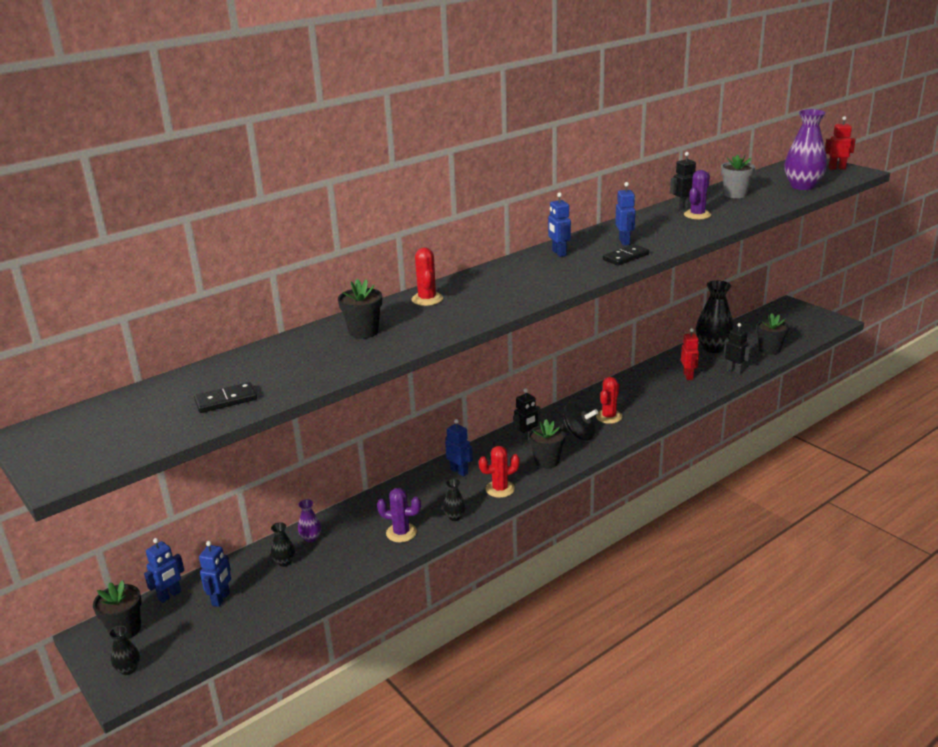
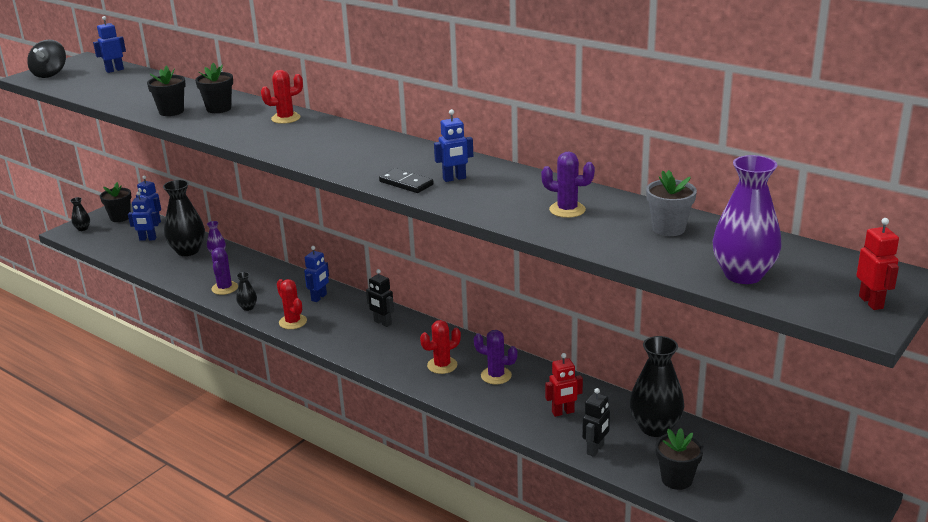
camera: 75 degrees right, 0 degrees up
black domino [194,382,257,413] -> none
black vase [271,522,295,567] -> black vase [163,180,205,256], size x2.14
black flower pot [528,419,565,469] -> black flower pot moved to [147,65,186,116]
blue robot [548,192,571,257] -> blue robot moved to [93,16,126,73]
black spinning top [562,401,598,441] -> black spinning top moved to [27,39,66,78]
red cactus [596,377,622,424] -> red cactus turned 45 degrees counterclockwise [420,320,461,374]
black robot [670,152,696,210] -> none
none -> purple cactus [474,330,518,384]

